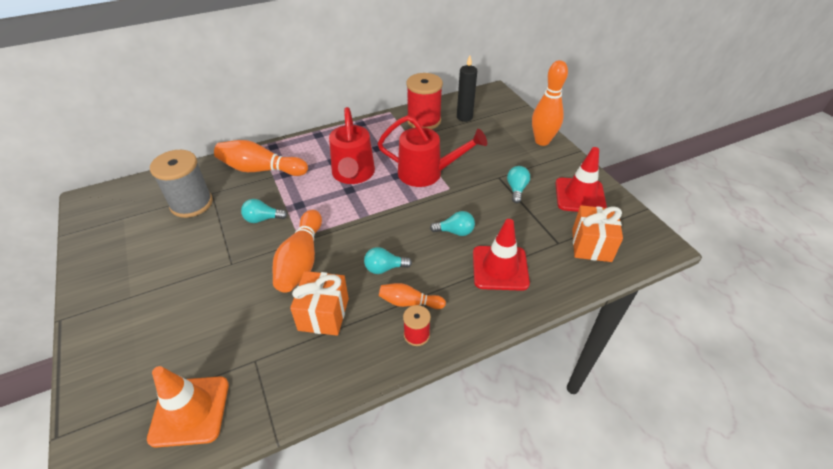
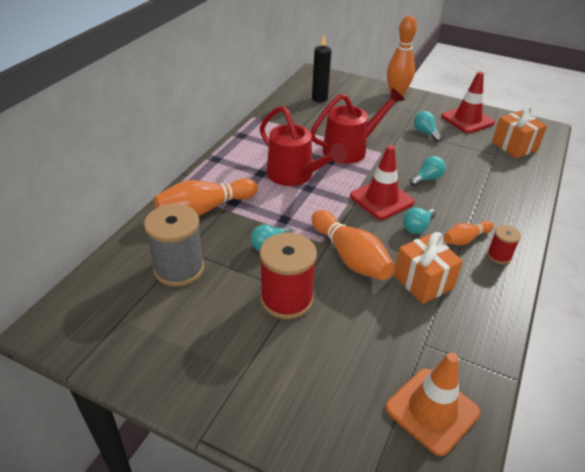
camera: 40 degrees left, 5 degrees down
red spool [406,73,443,130] -> red spool moved to [260,232,317,319]
red traffic cone [473,219,530,291] -> red traffic cone moved to [350,145,414,220]

